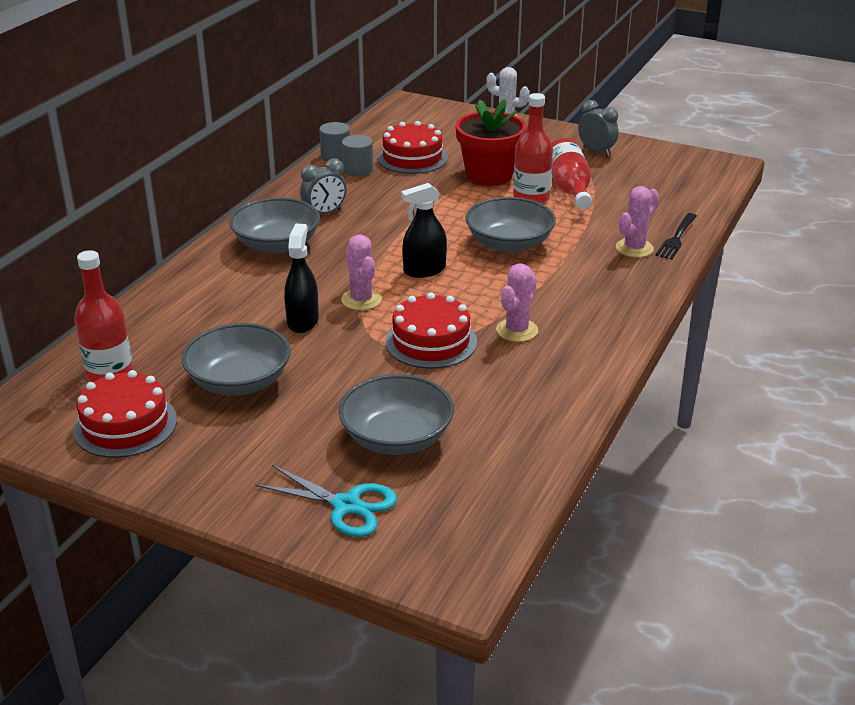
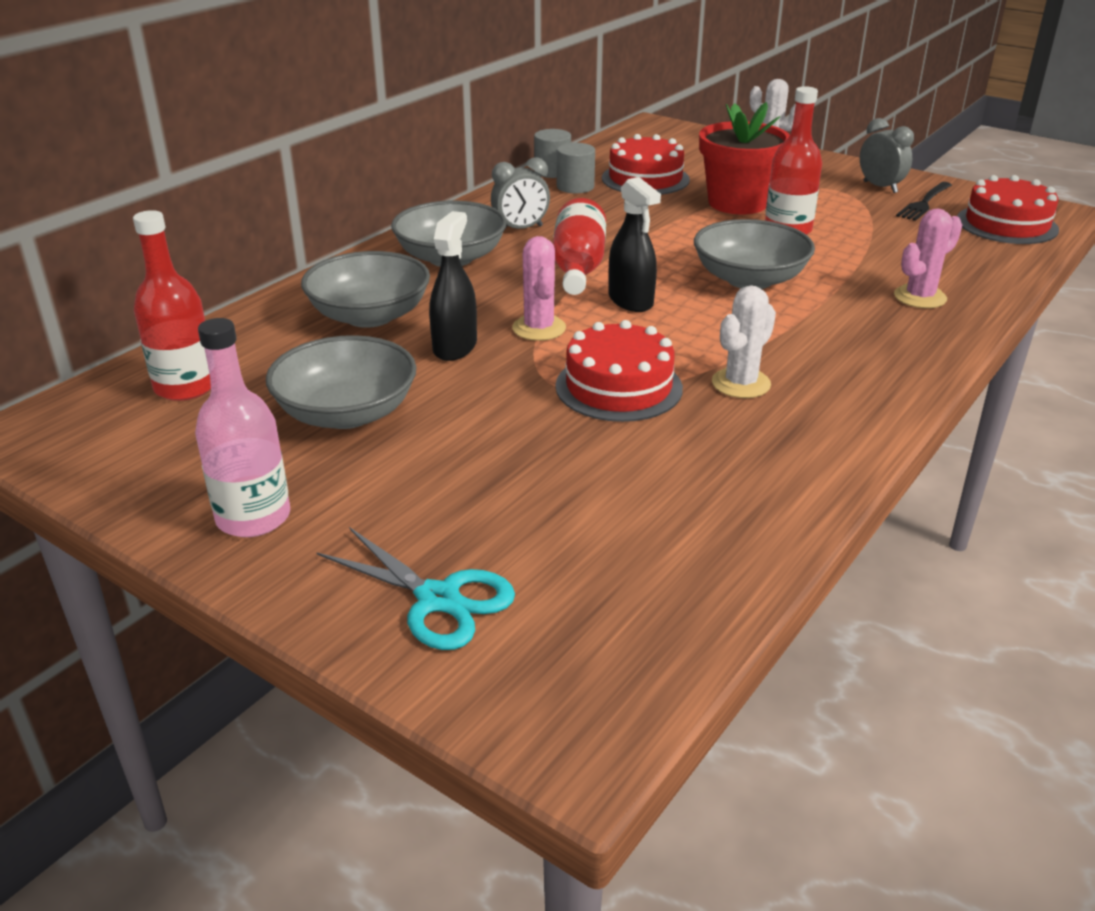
camera: 10 degrees right, 0 degrees up
red cake [73,370,177,458] -> red cake moved to [957,175,1059,244]
grey bowl [339,374,454,455] -> grey bowl moved to [301,251,430,328]
black spray bottle [401,183,447,278] -> black spray bottle turned 105 degrees counterclockwise [609,177,661,312]
pink cactus [496,263,538,342] -> white cactus [712,286,776,398]
red bottle [552,138,592,209] -> red bottle moved to [553,198,606,295]
black fork [655,213,697,260] -> black fork moved to [896,182,952,221]
none -> pink bottle [195,318,290,537]

